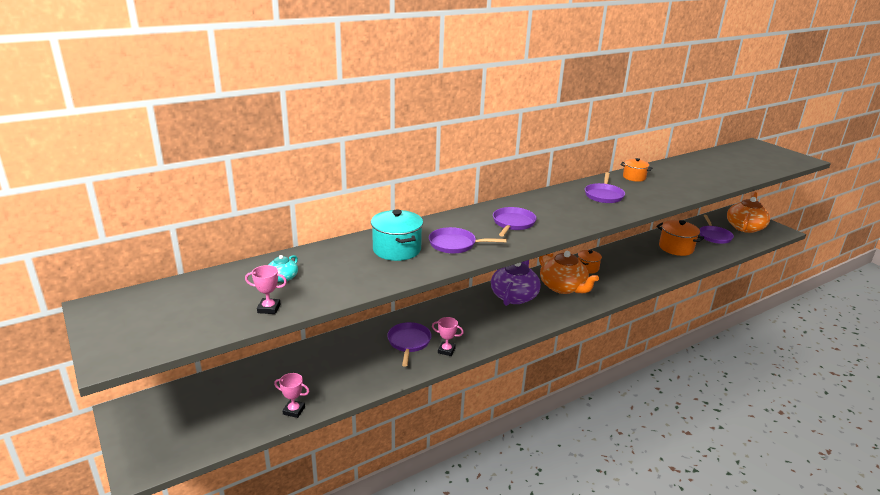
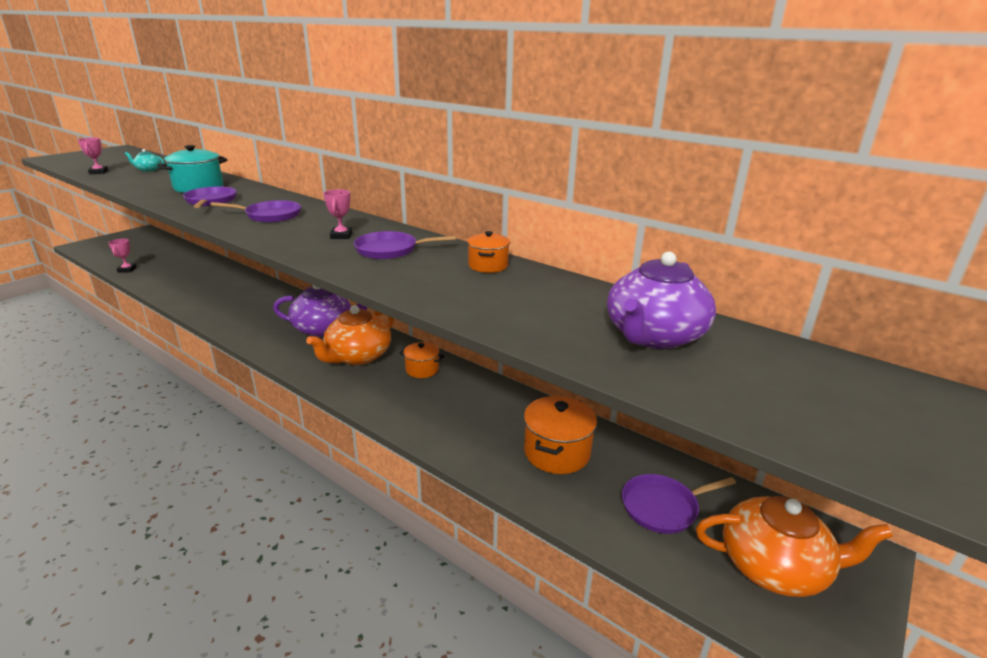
camera: 70 degrees right, 0 degrees up
purple pan [387,322,432,367] -> none
pink trophy [432,317,464,356] -> pink trophy moved to [323,189,352,239]
none -> purple teapot [607,252,716,349]

